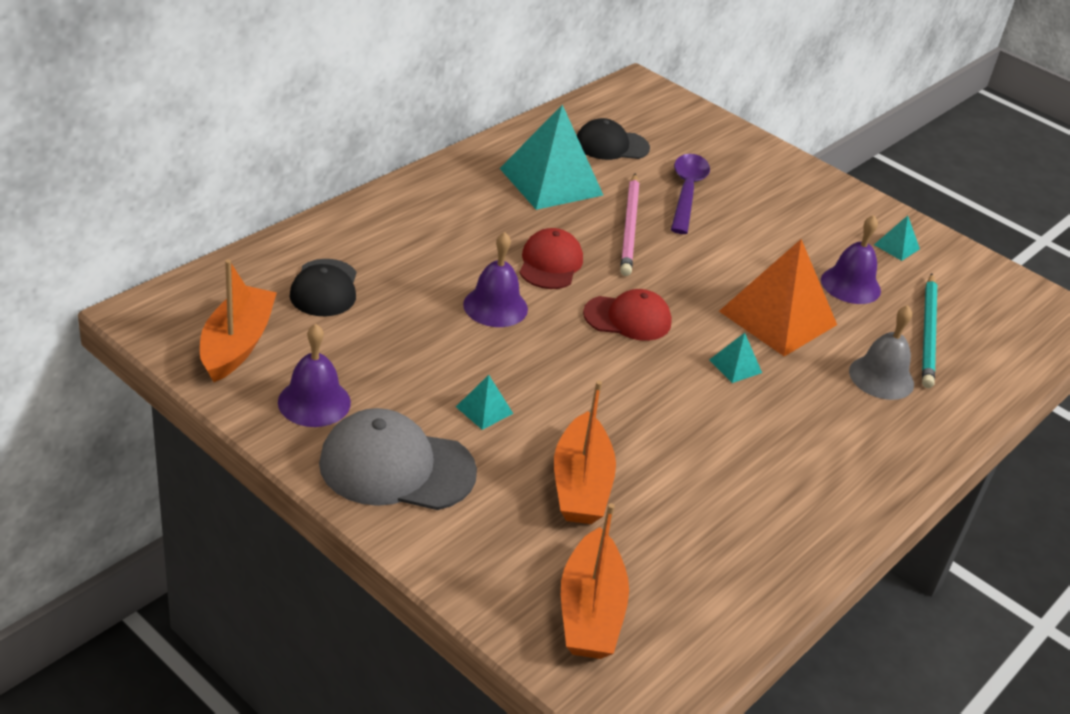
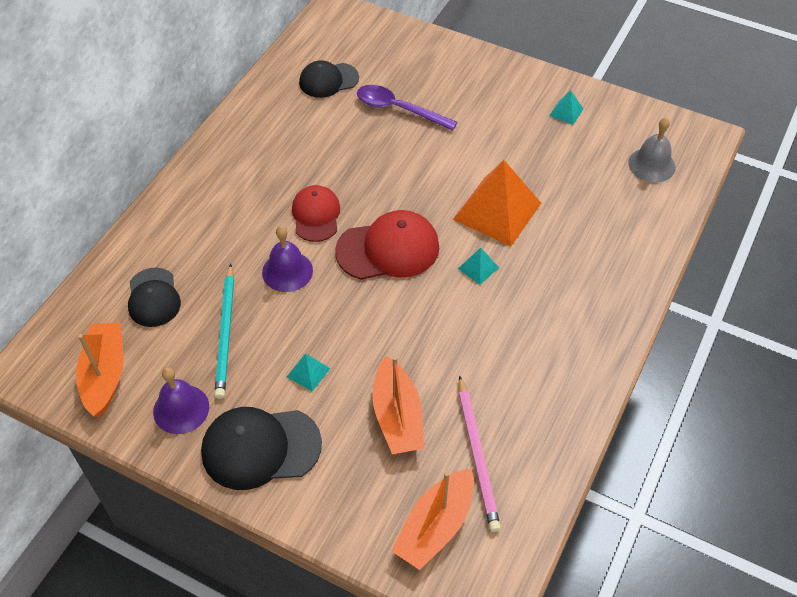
camera: 10 degrees left, 15 degrees up
grey cap [319,408,477,510] -> black cap [201,407,322,490]
turquoise pyramid [499,105,603,210] -> none
orange boat [561,503,629,659] -> orange boat turned 45 degrees clockwise [391,469,474,570]
red cap [583,289,672,341] -> red cap [335,210,439,280], size x1.52
pink pencil [620,173,639,276] -> pink pencil moved to [459,375,501,532]
purple spoon [671,154,710,234] -> purple spoon turned 60 degrees counterclockwise [357,85,458,131]
purple bell [821,215,881,304] -> none
grey bell [849,305,914,400] -> grey bell moved to [628,117,676,183]
turquoise pencil [922,273,937,388] -> turquoise pencil moved to [214,264,234,399]

